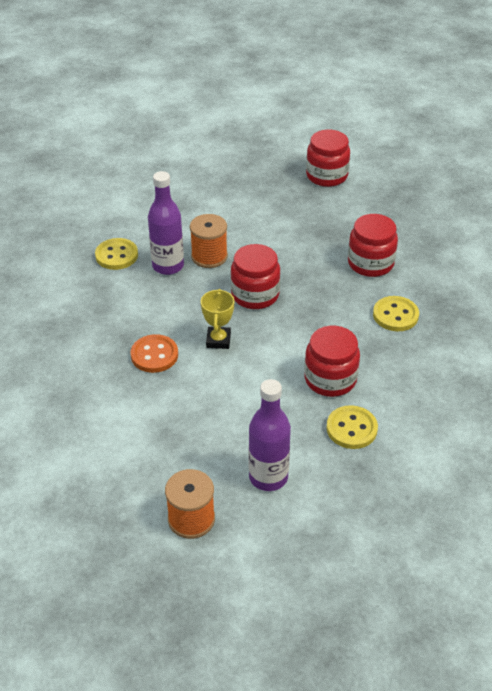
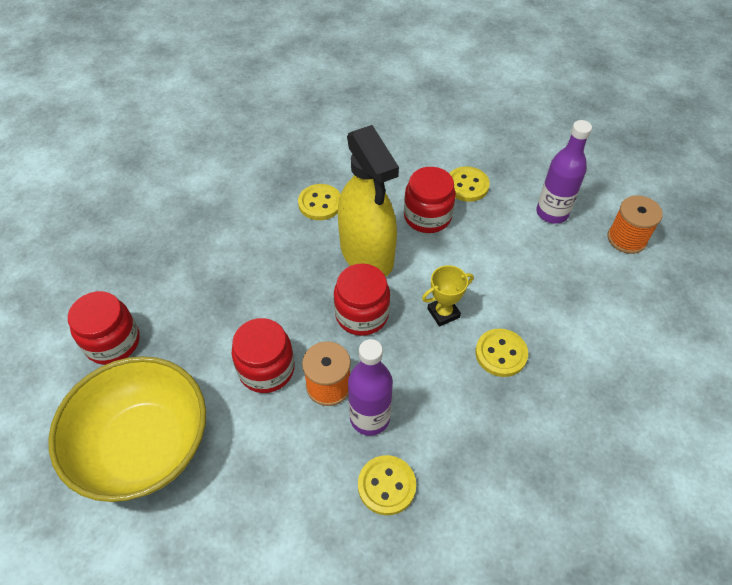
camera: 120 degrees left, 10 degrees up
orange button [131,334,178,373] -> yellow button [475,329,528,377]
red jar [348,214,398,277] -> red jar moved to [232,318,295,393]
none -> yellow bowl [48,356,206,502]
none -> yellow spray bottle [338,125,399,277]

